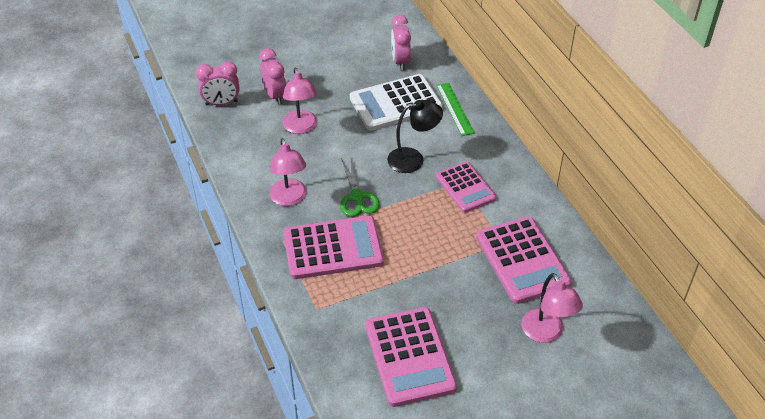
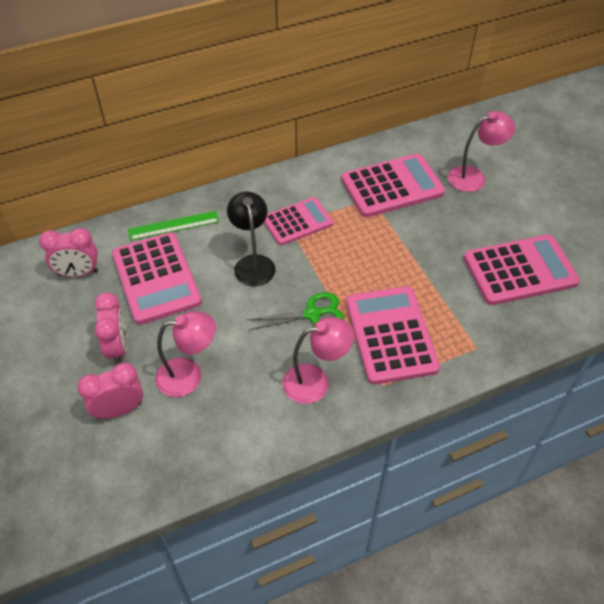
camera: 90 degrees left, 5 degrees up
pink clock [196,61,239,105] -> pink clock moved to [95,292,128,365]
white calculator [350,74,443,131] -> pink calculator [112,232,202,325]

